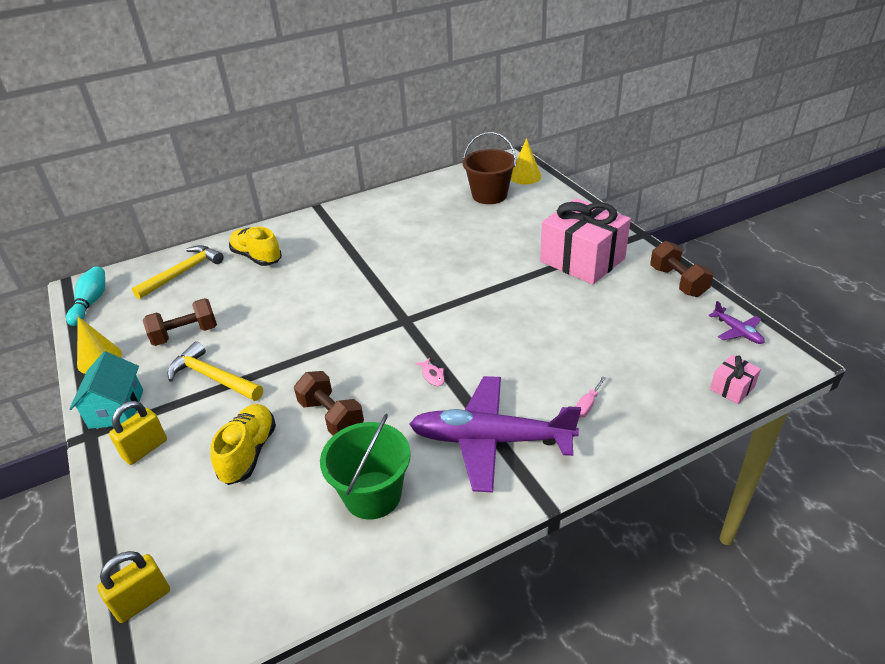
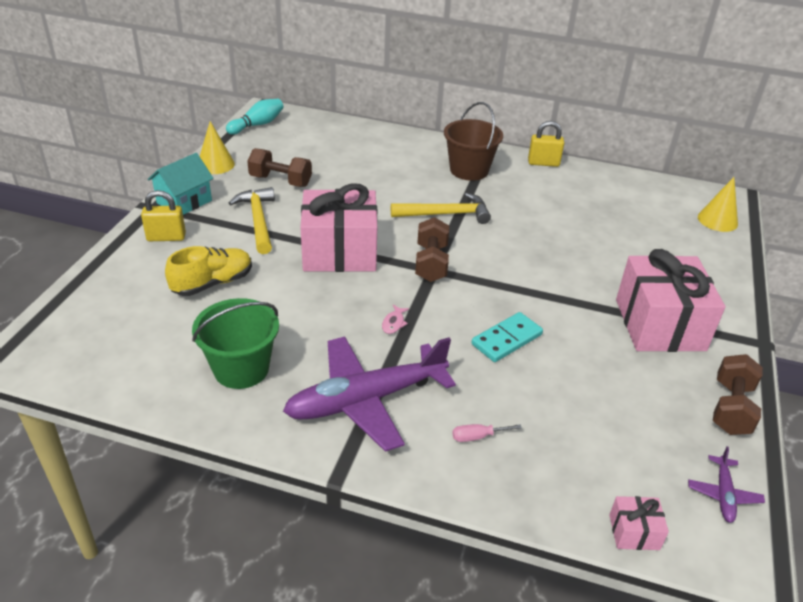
camera: 40 degrees right, 0 degrees up
yellow padlock [97,551,170,623] -> yellow padlock moved to [528,121,564,167]
yellow hammer [132,245,224,299] -> yellow hammer moved to [391,193,491,224]
yellow shoe [229,227,282,266] -> none
brown dumbbell [294,371,364,436] -> brown dumbbell moved to [415,217,449,282]
purple plane [409,376,581,493] -> purple plane turned 75 degrees counterclockwise [283,336,456,452]
brown bucket [462,132,516,204] -> brown bucket moved to [444,102,503,181]
none -> pink gift [300,183,377,272]
none -> turquoise domino [471,312,543,362]

